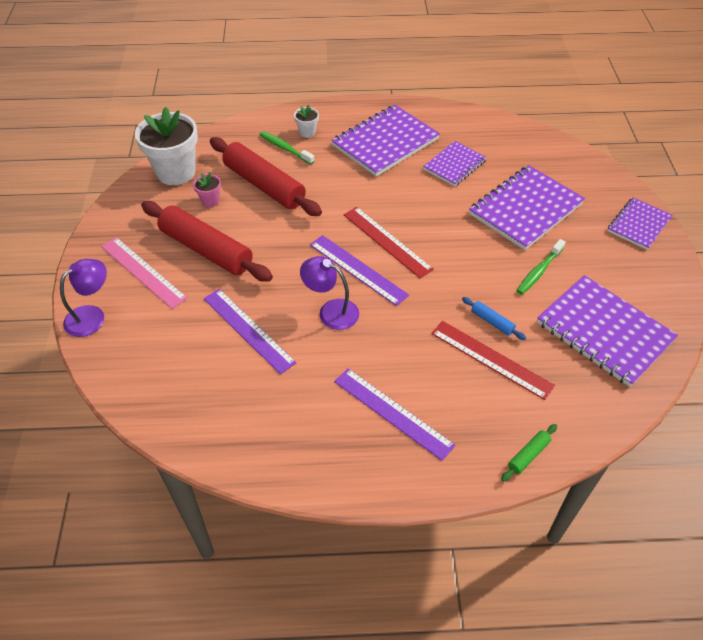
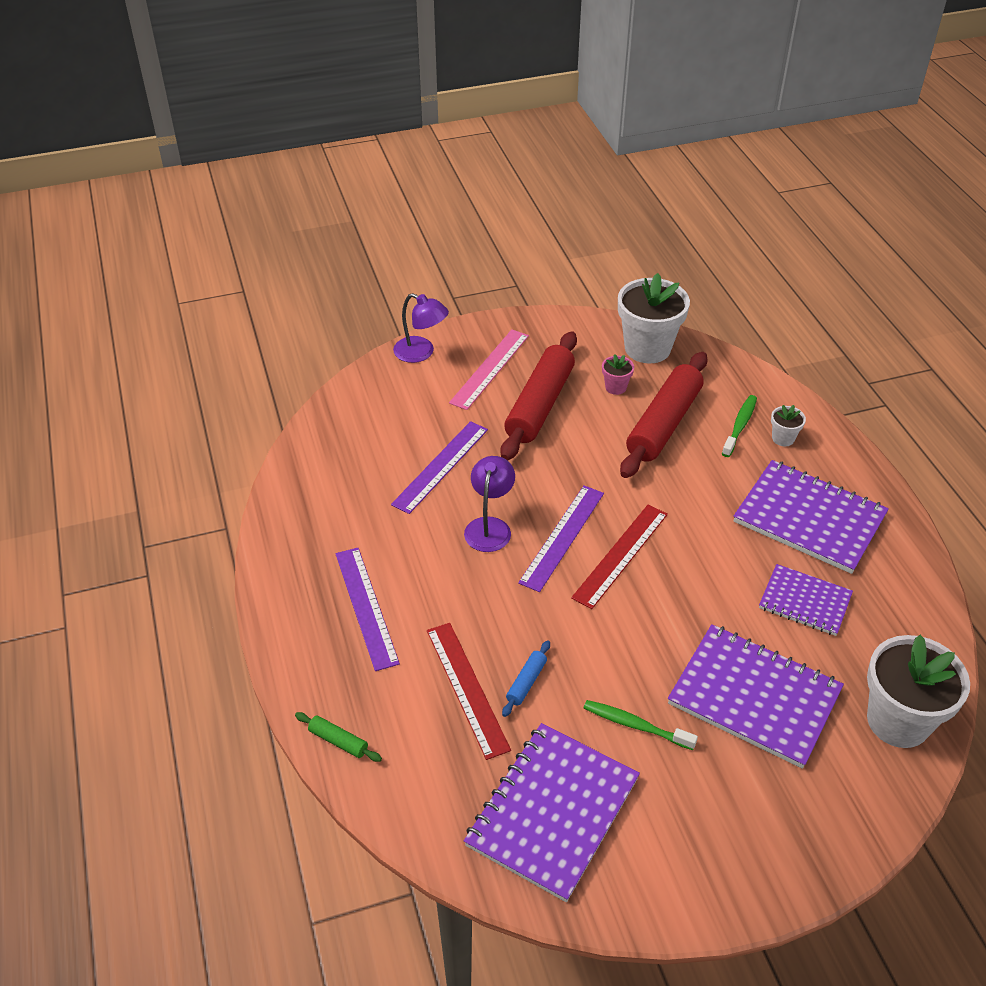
camera: 75 degrees right, 5 degrees down
purple ruler [334,368,456,461] -> purple ruler turned 45 degrees counterclockwise [336,548,400,671]
red ruler [431,321,555,400] -> red ruler turned 45 degrees counterclockwise [427,623,511,760]
purple notebook [608,197,672,250] -> none
none -> white flower pot [867,635,970,748]

